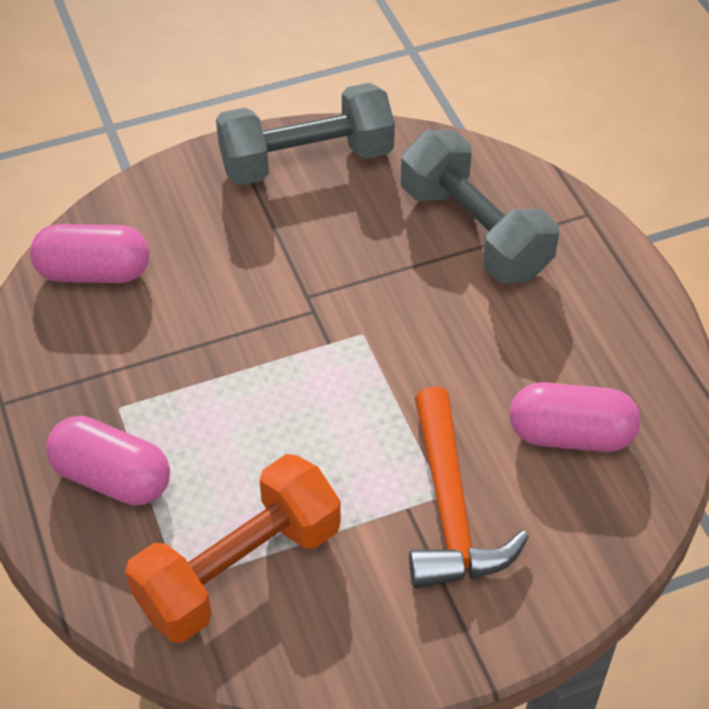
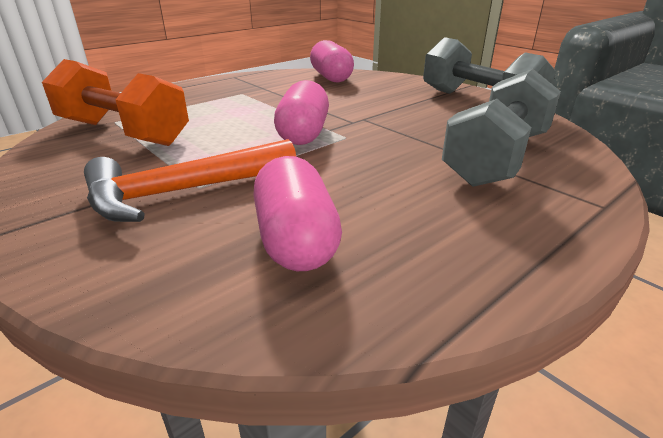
camera: 70 degrees right, 20 degrees down
pink capsule [46,416,170,506] -> pink capsule moved to [274,80,329,145]

